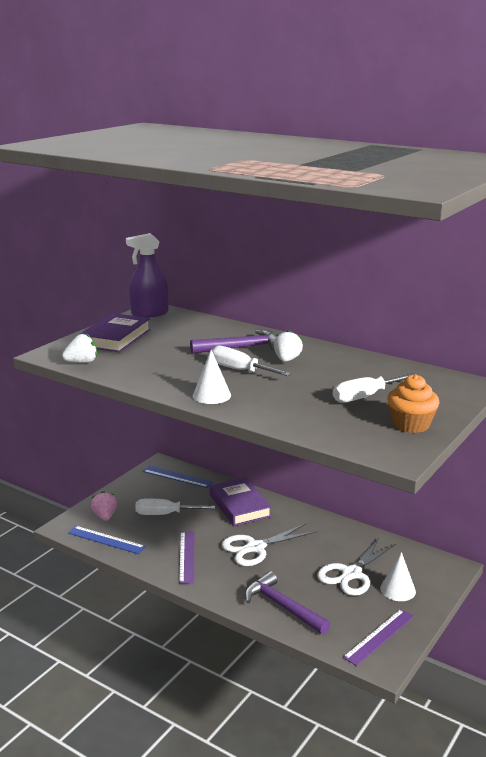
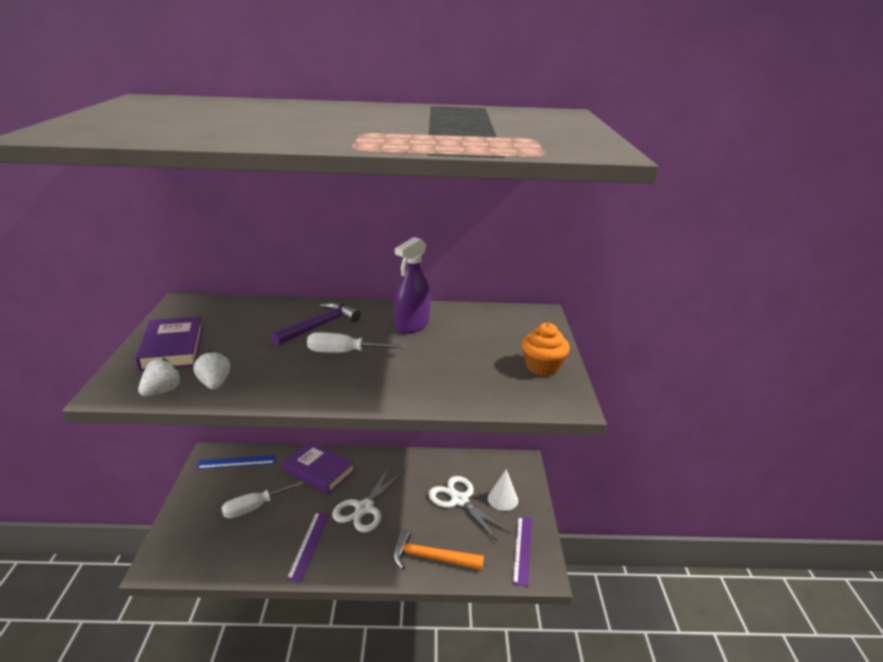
camera: 35 degrees left, 5 degrees up
blue ruler [68,526,146,554] -> none
pink strawberry [91,491,117,521] -> none
purple spray bottle [126,233,169,318] -> purple spray bottle moved to [394,237,431,333]
purple ruler [179,531,194,584] -> purple ruler turned 45 degrees clockwise [286,512,329,582]
white cone [193,350,231,404] -> none
purple hammer [245,571,330,634] -> orange hammer [392,529,484,570]
white strawberry [274,330,303,362] -> white strawberry moved to [193,350,230,390]
white scissors [317,538,396,596] -> white scissors turned 135 degrees clockwise [428,476,511,541]
white screwdriver [333,373,415,403] -> none

